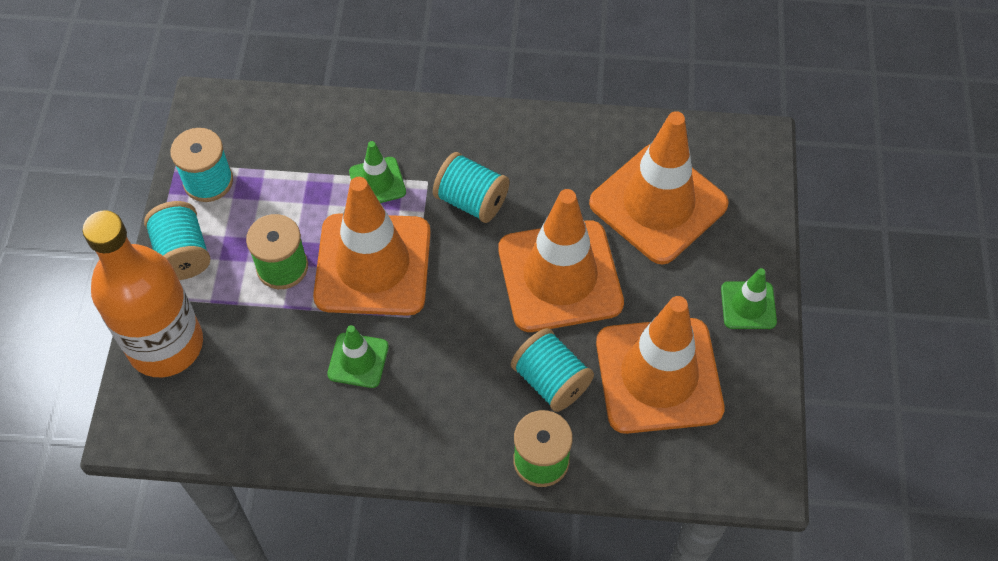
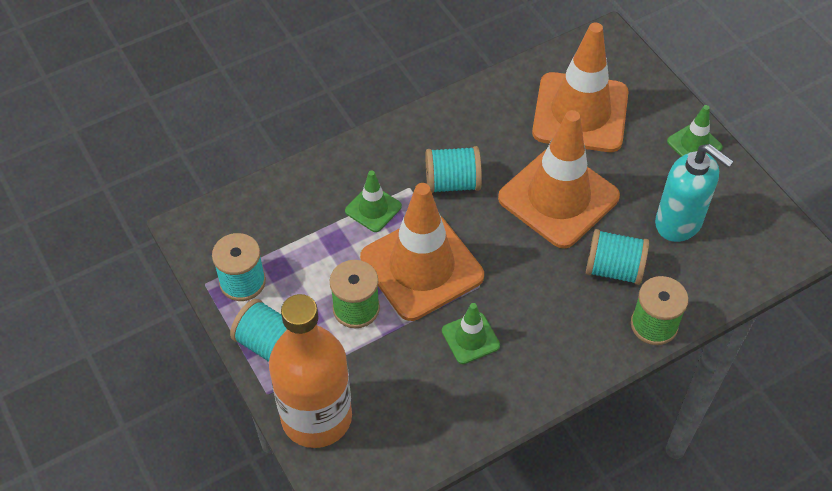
camera: 35 degrees left, 5 degrees down
orange traffic cone [596,296,724,434] -> turquoise soap dispenser [655,144,734,242]

